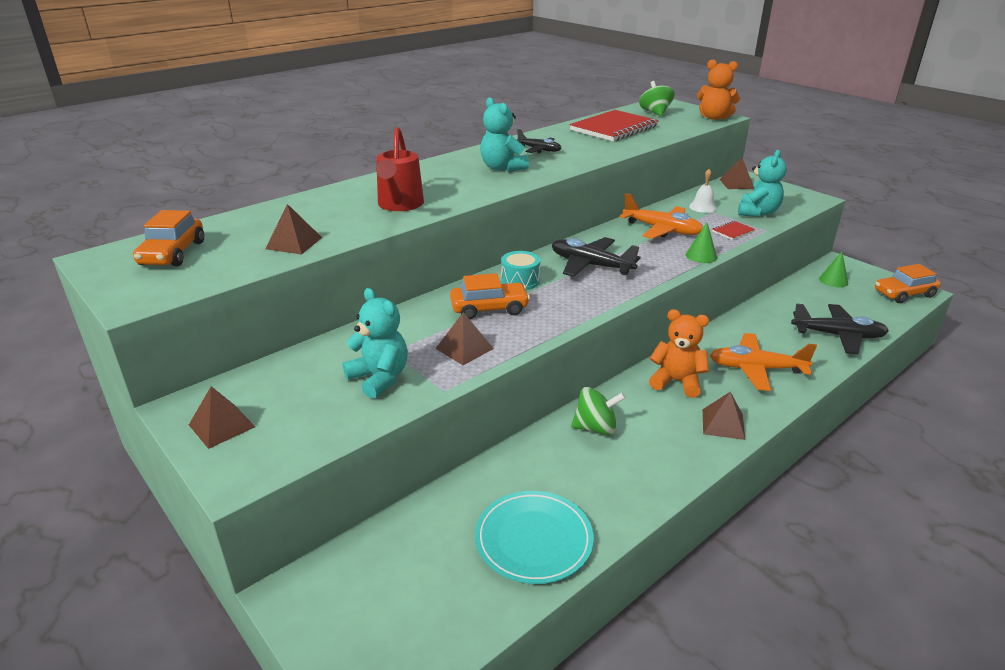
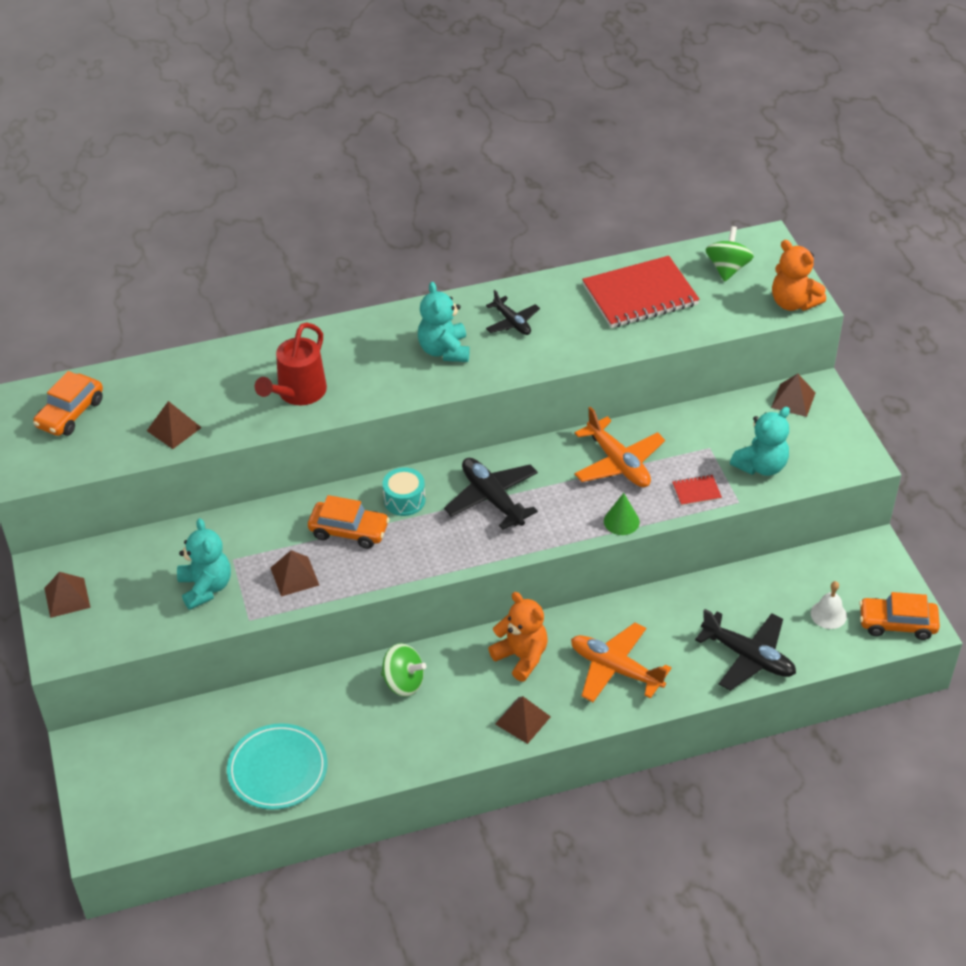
camera: 25 degrees right, 15 degrees up
white bell [689,169,717,213] -> white bell moved to [811,581,847,629]
green cone [819,252,848,287] -> none

